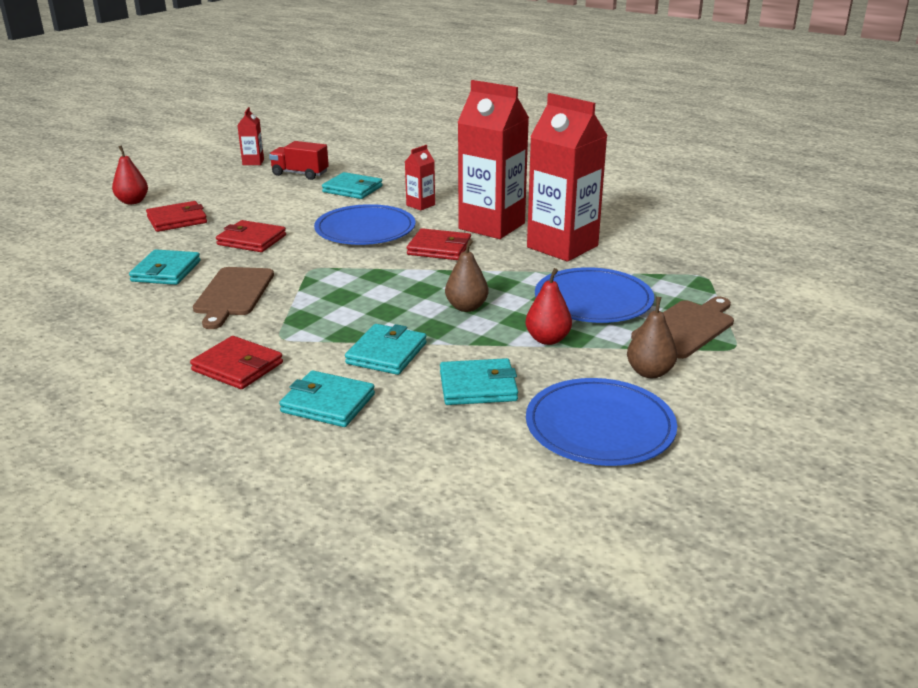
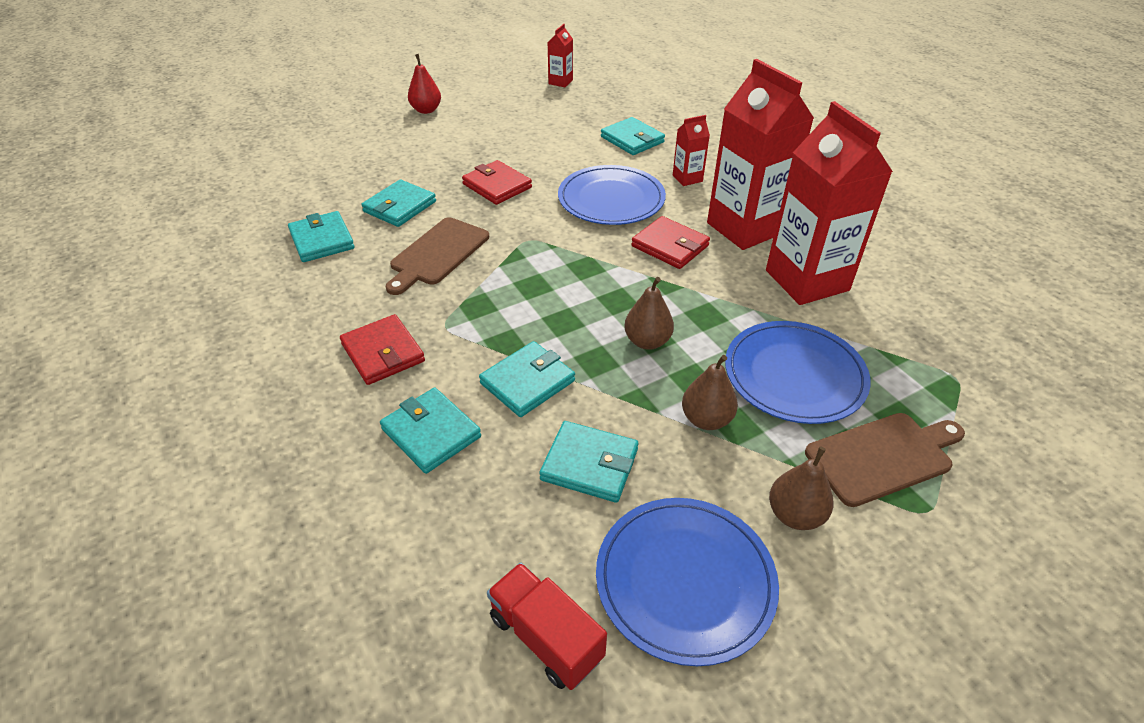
camera: 25 degrees right, 15 degrees up
red wallet [146,201,207,232] -> none
red truck [269,141,329,180] -> red truck moved to [487,563,607,690]
red pear [525,268,572,345] -> brown pear [682,355,738,430]
none -> turquoise wallet [288,211,355,262]

